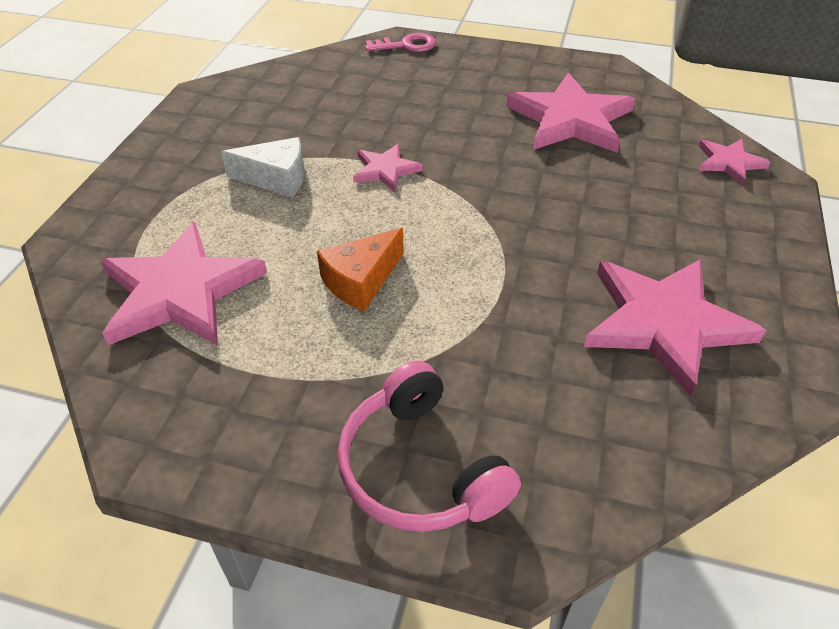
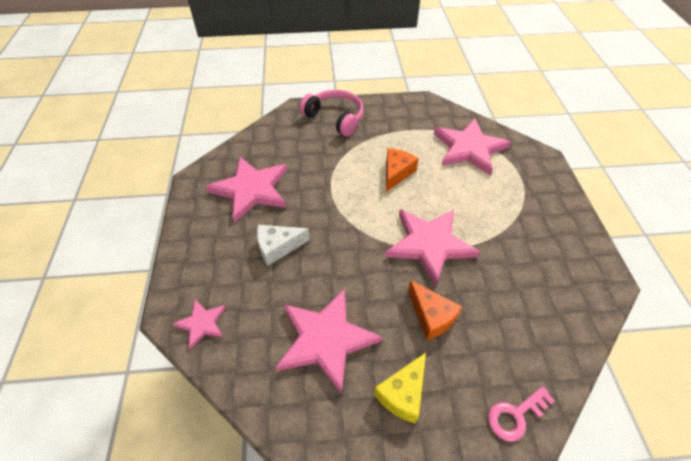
camera: 160 degrees right, 5 degrees up
white cheese [221,137,304,198] -> white cheese moved to [257,225,310,266]
pink star [353,144,423,192] -> pink star [385,209,480,286], size x1.97
none -> yellow cheese [374,353,426,423]
none -> orange cheese [408,280,462,340]

